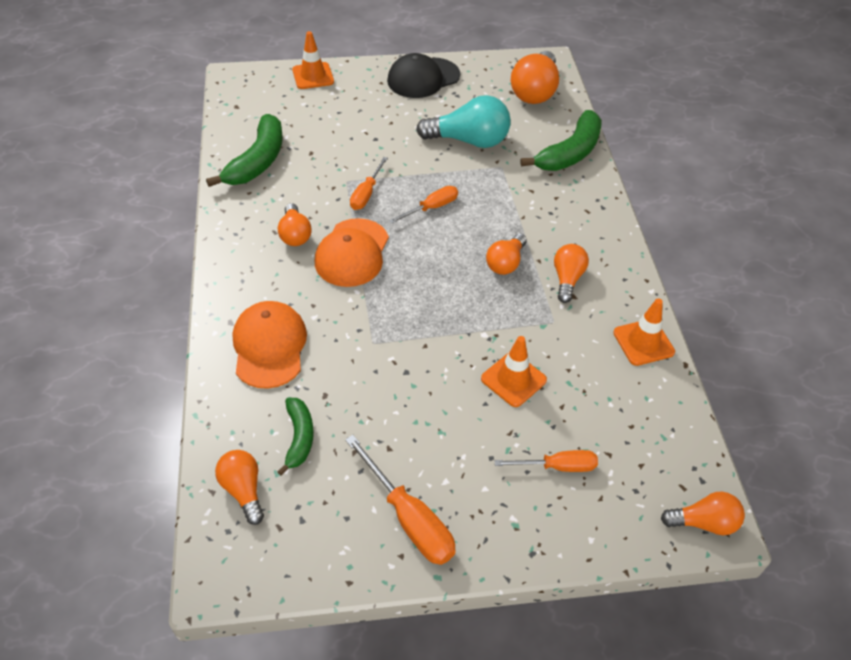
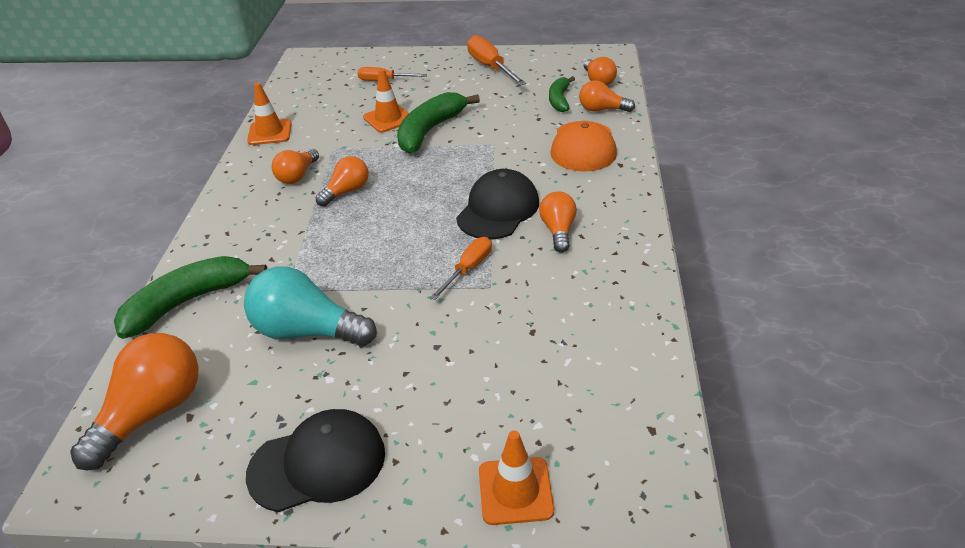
camera: 165 degrees left, 10 degrees down
green banana [206,114,283,187] -> green banana moved to [397,92,480,154]
orange cap [315,218,389,287] -> black cap [456,169,539,239]
orange screwdriver [389,186,458,224] -> none
orange light bulb [661,492,745,536] -> orange light bulb moved to [579,80,635,112]

